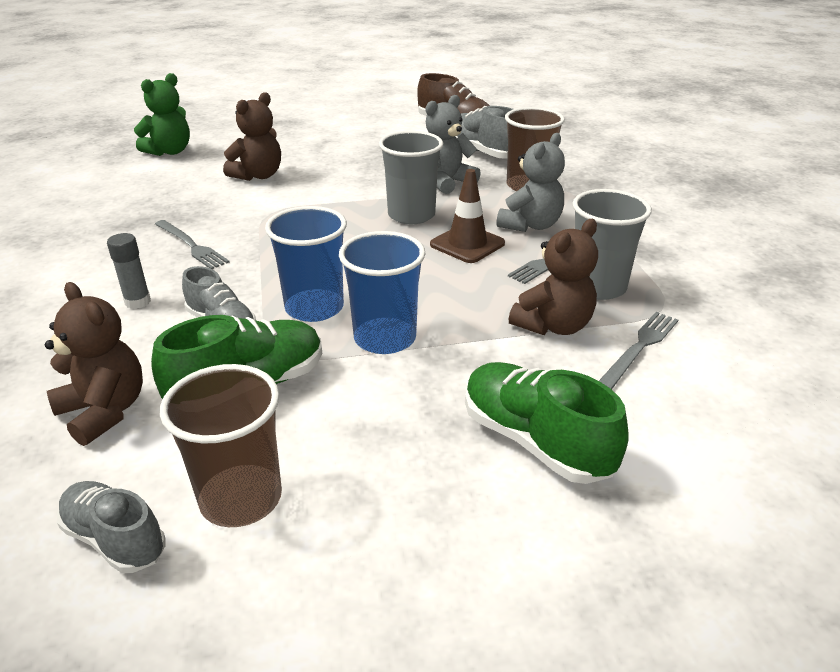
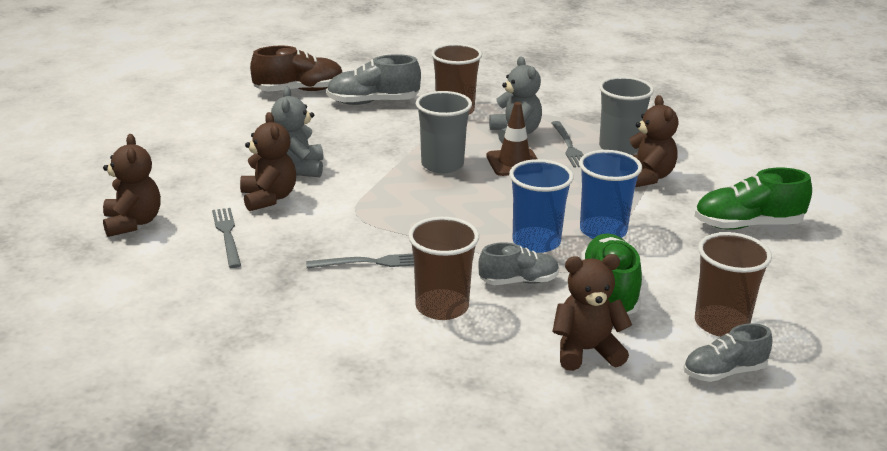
camera: 55 degrees left, 5 degrees down
grey glue stick [107,233,151,309] -> brown cup [408,217,479,320]
green teddy bear [134,73,190,156] -> brown teddy bear [103,134,161,237]
grey teddy bear [426,95,481,194] -> grey teddy bear moved to [271,87,323,177]
grey fork [599,312,678,389] -> grey fork moved to [212,208,241,268]

